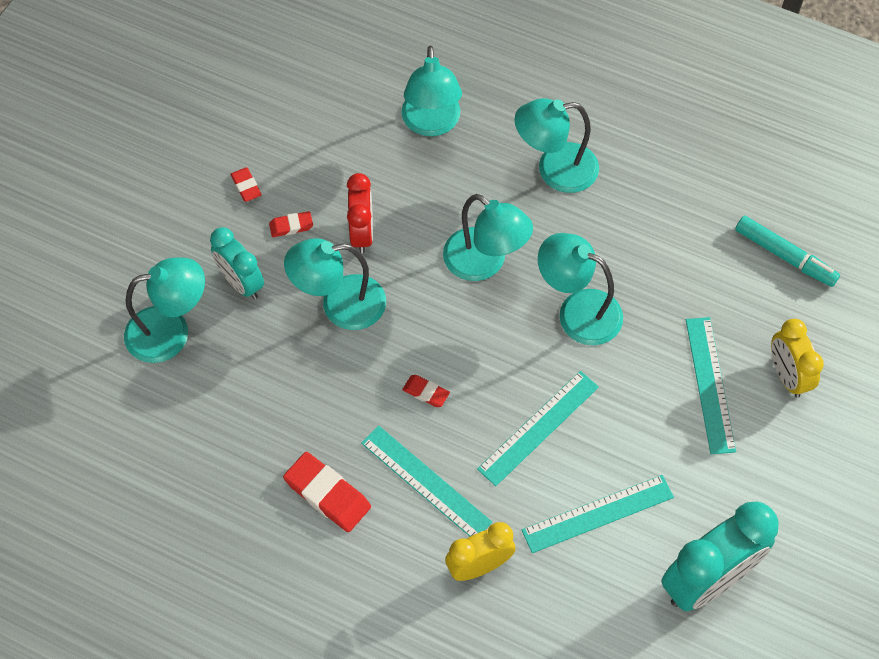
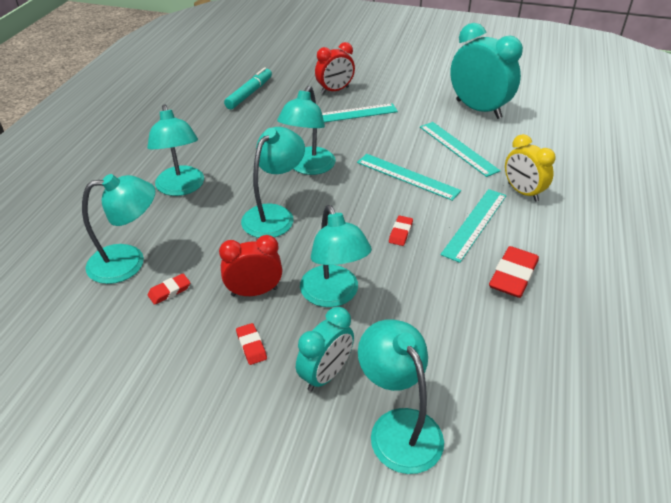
camera: 100 degrees left, 20 degrees down
red eraser [230,167,262,202] -> red eraser moved to [148,274,190,305]
yellow clock [771,319,824,398] -> red clock [315,42,355,94]

